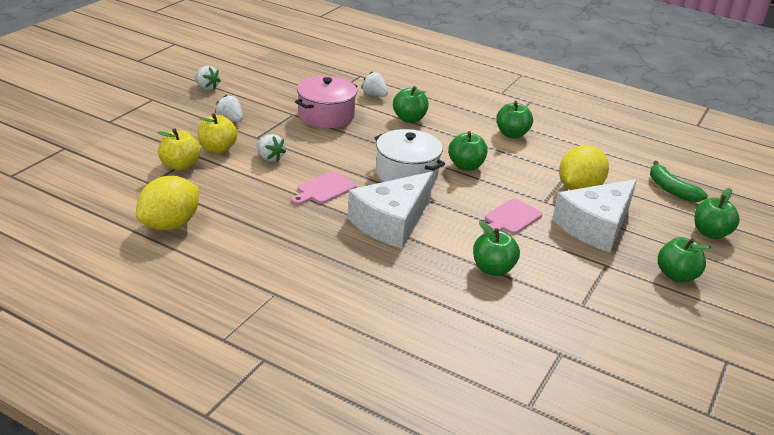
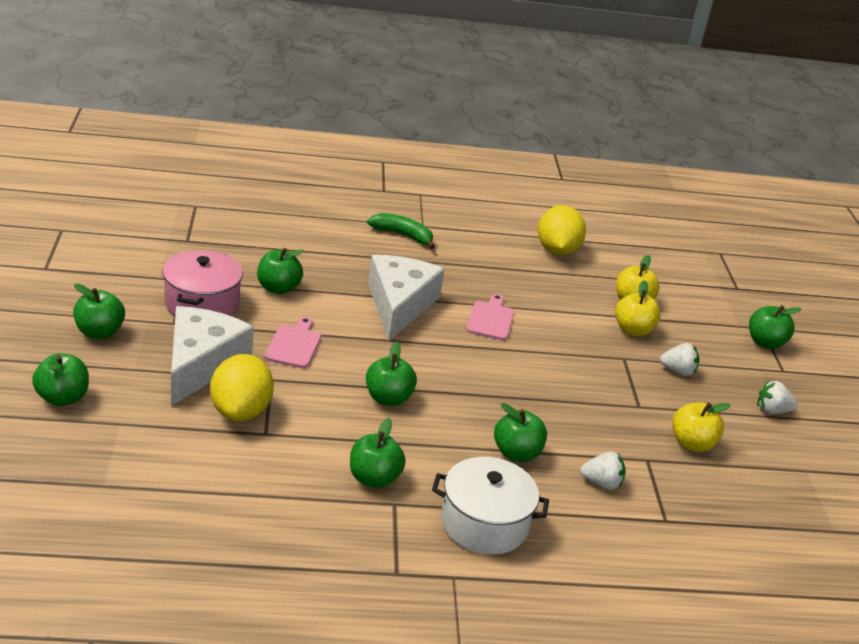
camera: 145 degrees right, 0 degrees up
white strawberry [257,134,286,162] -> none
pink pot [295,76,357,128] -> pink pot moved to [163,250,243,316]
white pot [375,129,445,184] -> white pot moved to [432,457,549,555]
green banana [650,161,708,202] -> green banana moved to [367,213,435,249]
none -> yellow apple [672,402,731,452]
none -> green apple [749,305,801,349]

